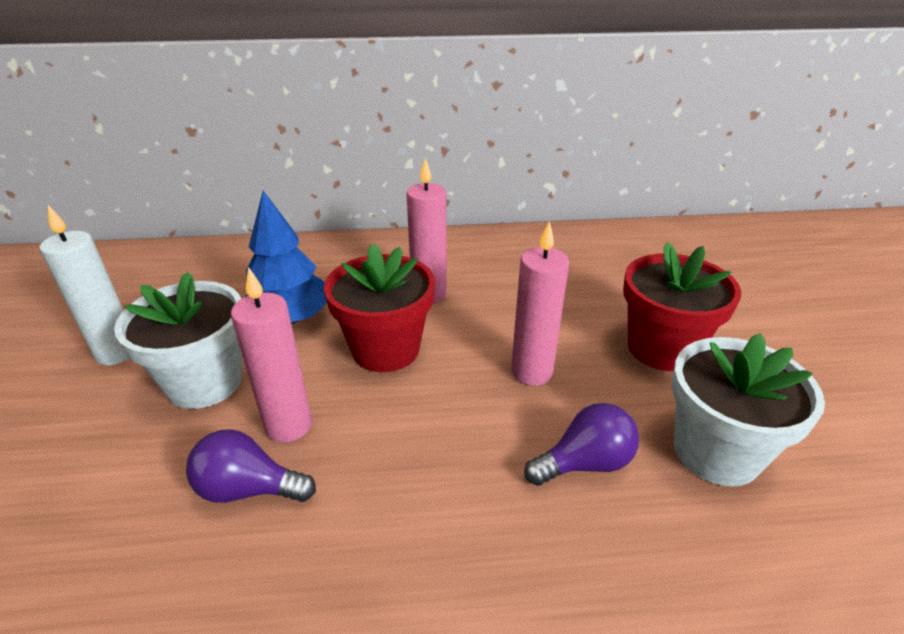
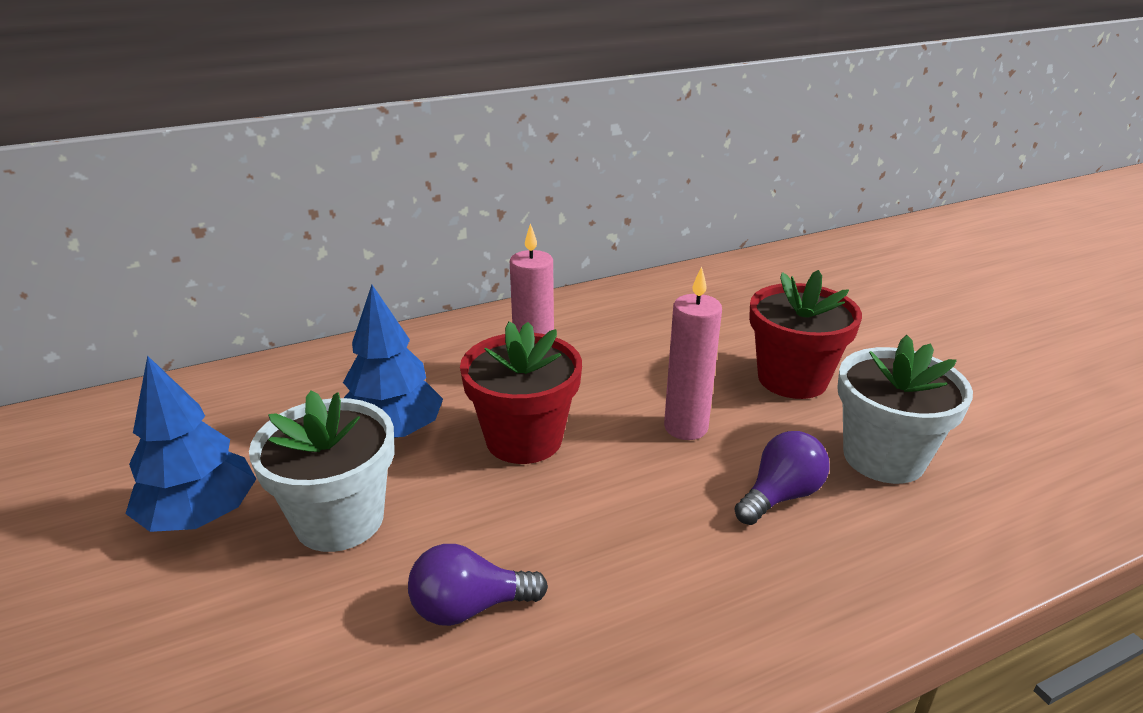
camera: 20 degrees left, 5 degrees down
white candle [40,205,129,365] -> blue tree [126,355,256,532]
pink candle [231,267,312,443] -> none

